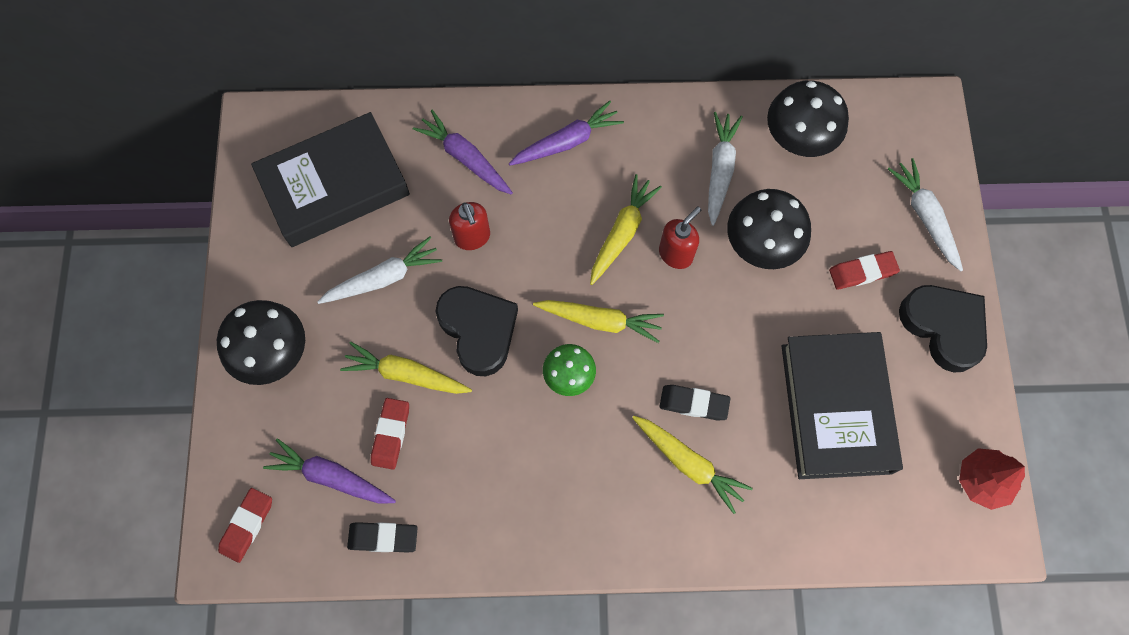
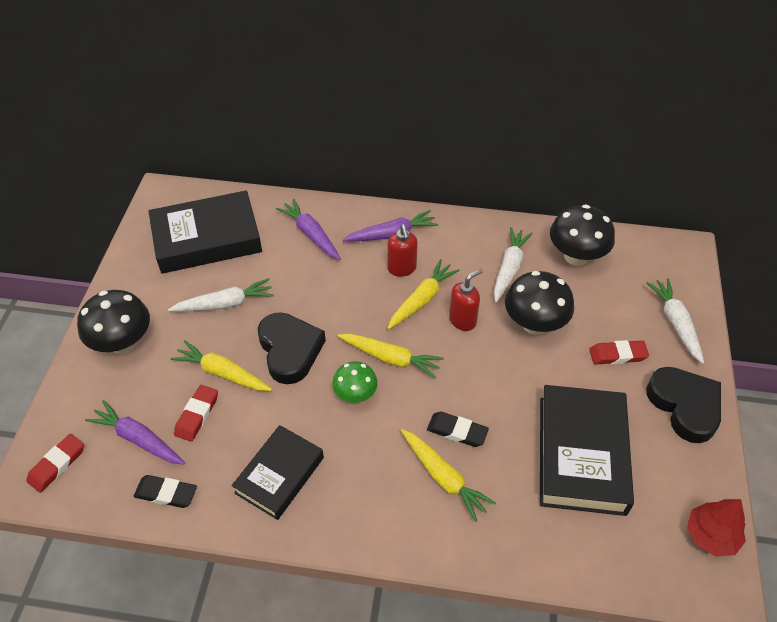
camera: 10 degrees right, 20 degrees down
red soap dispenser [449,202,490,250] -> red soap dispenser moved to [387,225,418,277]
none -> black book [231,425,324,520]

